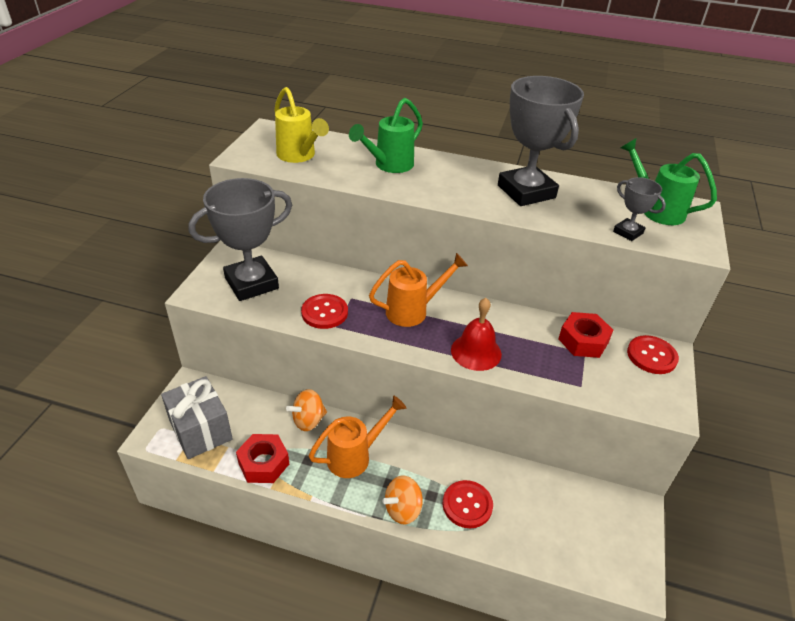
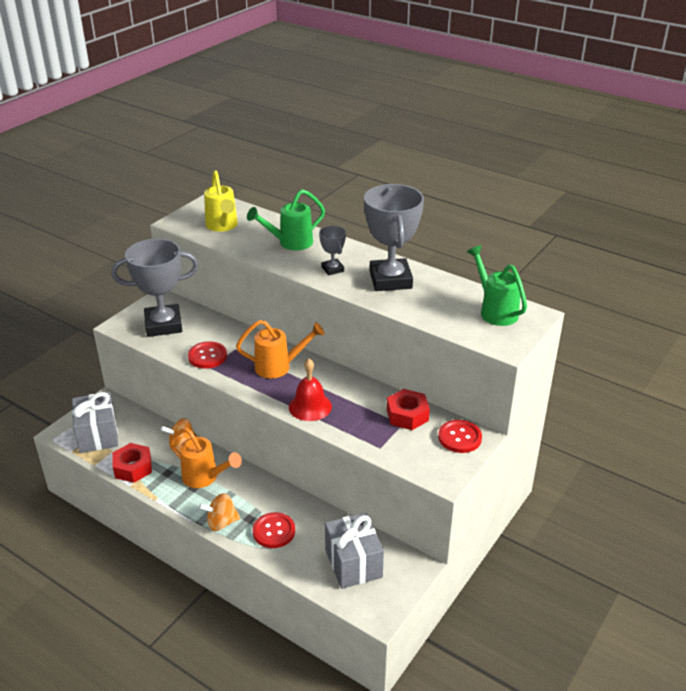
camera: 20 degrees right, 5 degrees down
orange watering can [309,396,407,478] -> orange watering can turned 45 degrees clockwise [169,428,242,488]
grey trophy [613,177,666,241] -> grey trophy moved to [319,226,346,275]
none -> grey gift [325,512,384,589]

